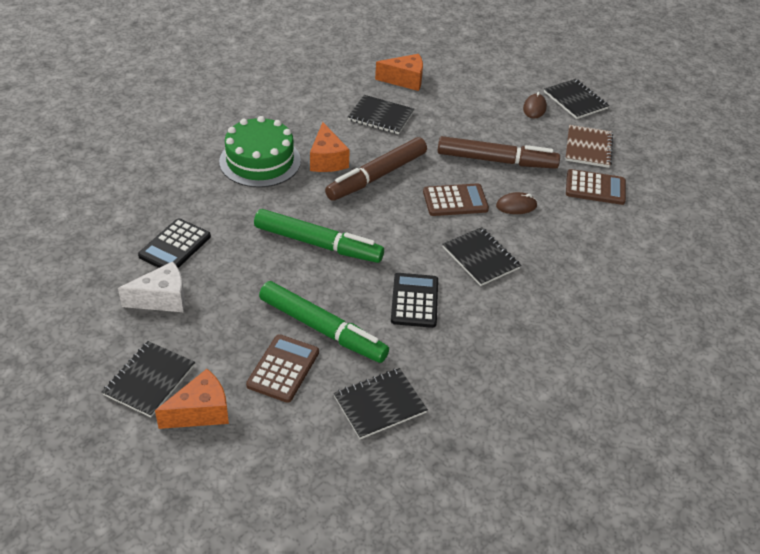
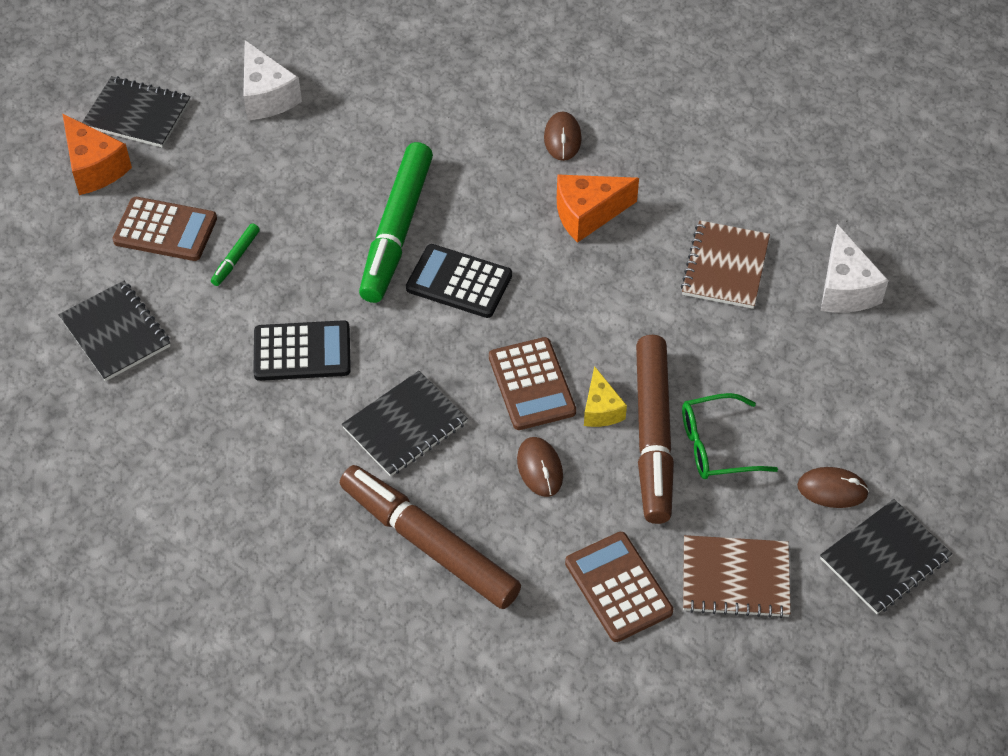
camera: 85 degrees right, 10 degrees up
black calculator [138,218,211,268] -> black calculator moved to [406,244,512,318]
green cake [219,116,301,187] -> brown mouse [544,111,582,161]
green marker [259,281,389,363] -> green marker [211,223,260,286], size x0.41
brown marker [325,137,427,201] -> brown marker moved to [340,465,521,609]
black notebook [348,95,414,134] -> brown notebook [681,220,770,309]
orange cheese [375,54,423,91] -> white cheese [821,224,889,313]
brown calculator [566,169,626,205] -> brown calculator turned 150 degrees clockwise [565,532,673,642]
none -> yellow cheese [584,366,627,427]
none -> green glasses [682,393,778,479]

